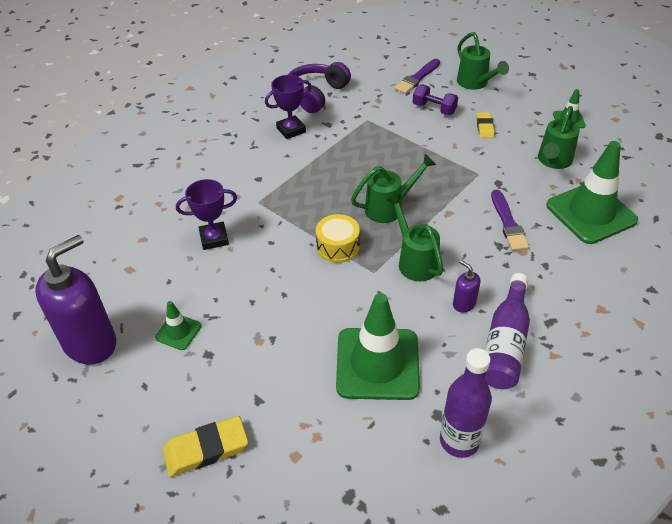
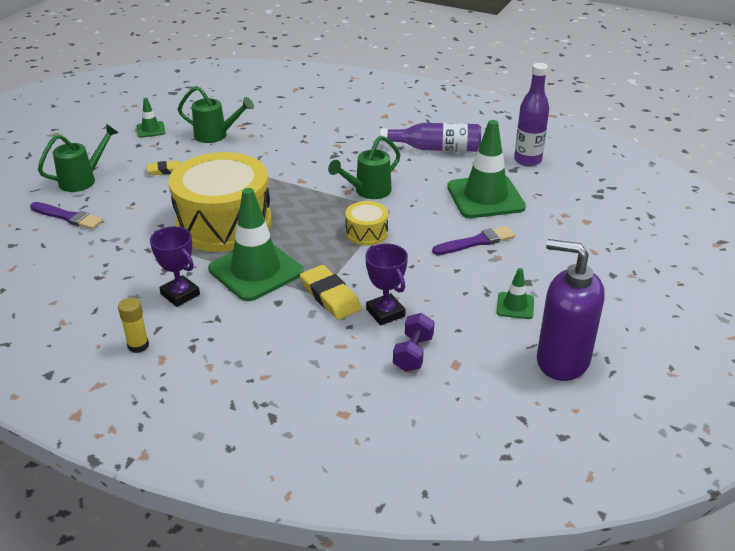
camera: 105 degrees left, 10 degrees down
yellow eraser [163,416,248,477] -> yellow eraser moved to [300,265,361,320]
purple headphones [288,62,351,113] -> none
green watering can [351,154,436,223] -> none
purple dumbbell [413,85,458,115] -> purple dumbbell moved to [393,313,434,372]
purple soap dispenser [453,260,480,313] -> none
purple brush [491,190,529,251] -> purple brush moved to [432,226,515,255]
green traffic cone [546,141,638,244] -> green traffic cone moved to [208,188,303,301]
none -> yellow glue stick [118,298,149,353]
none -> yellow drum [169,152,272,252]

